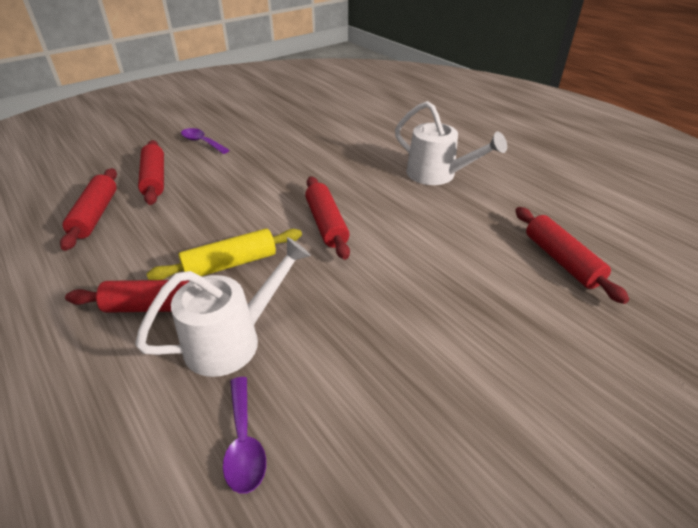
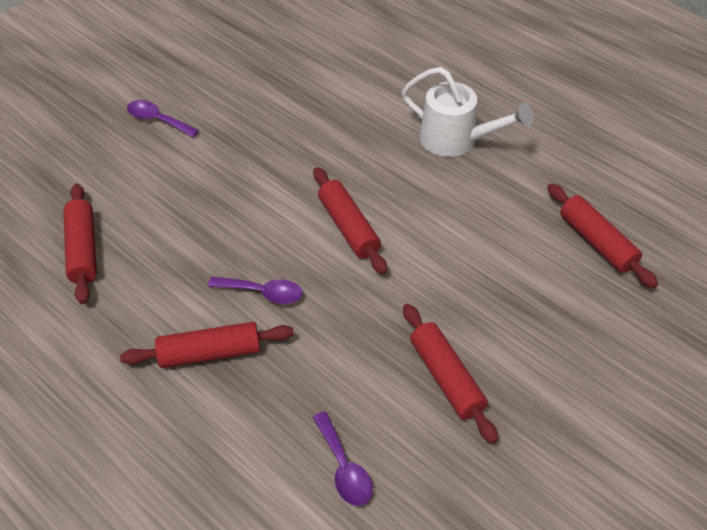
camera: 10 degrees left, 10 degrees up
white watering can [135,237,311,377] -> none
red rolling pin [138,140,164,205] -> red rolling pin moved to [403,304,498,444]
yellow rolling pin [146,229,302,280] -> purple spoon [208,276,303,304]

